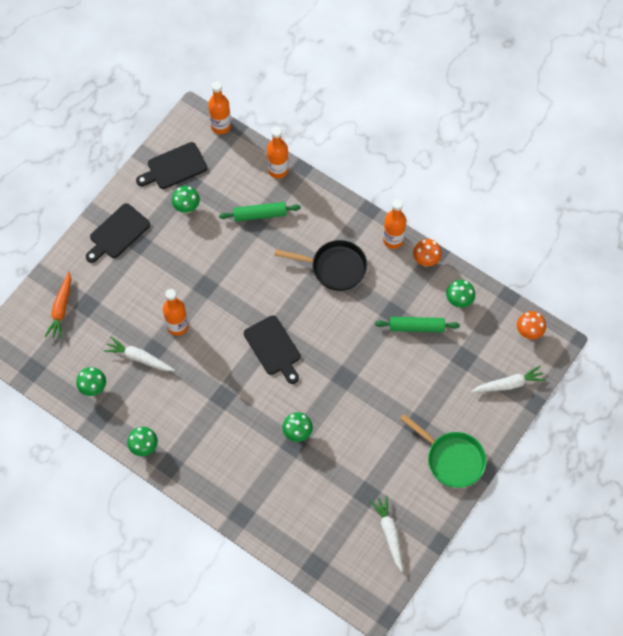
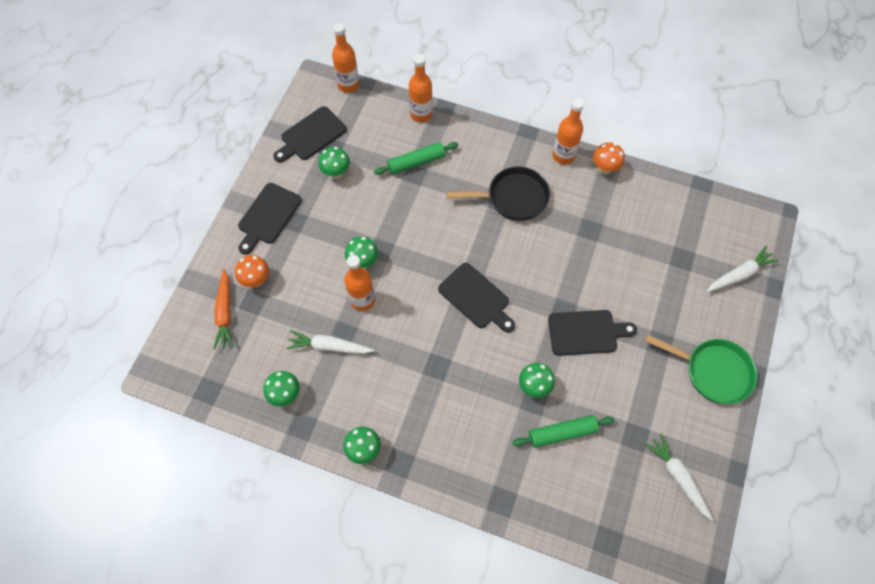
camera: 15 degrees left, 0 degrees up
green rolling pin [375,317,460,332] -> green rolling pin moved to [512,415,614,448]
green mushroom [446,280,475,308] -> green mushroom moved to [345,236,378,268]
orange mushroom [517,311,546,339] -> orange mushroom moved to [235,255,269,287]
none -> black cutting board [548,310,637,356]

